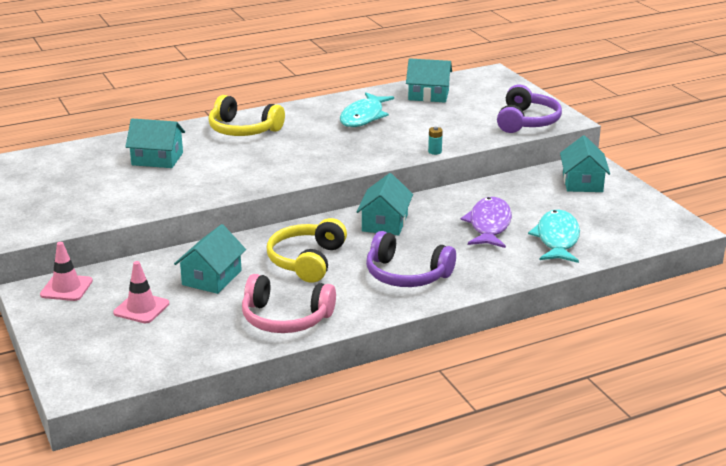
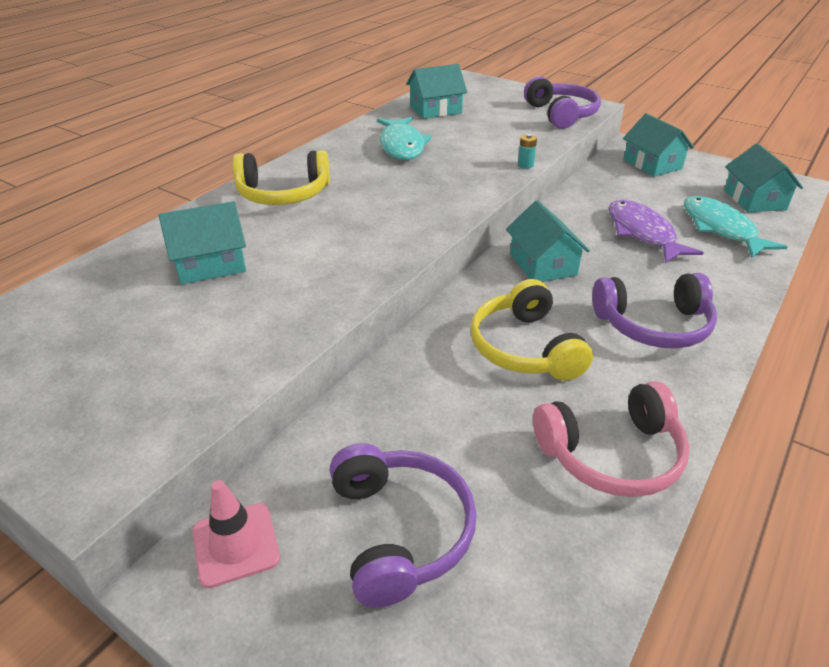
camera: 30 degrees left, 10 degrees up
pink traffic cone [113,261,169,323] -> purple headphones [330,443,477,608]
turquoise house [174,224,246,294] -> turquoise house moved to [724,143,803,212]

